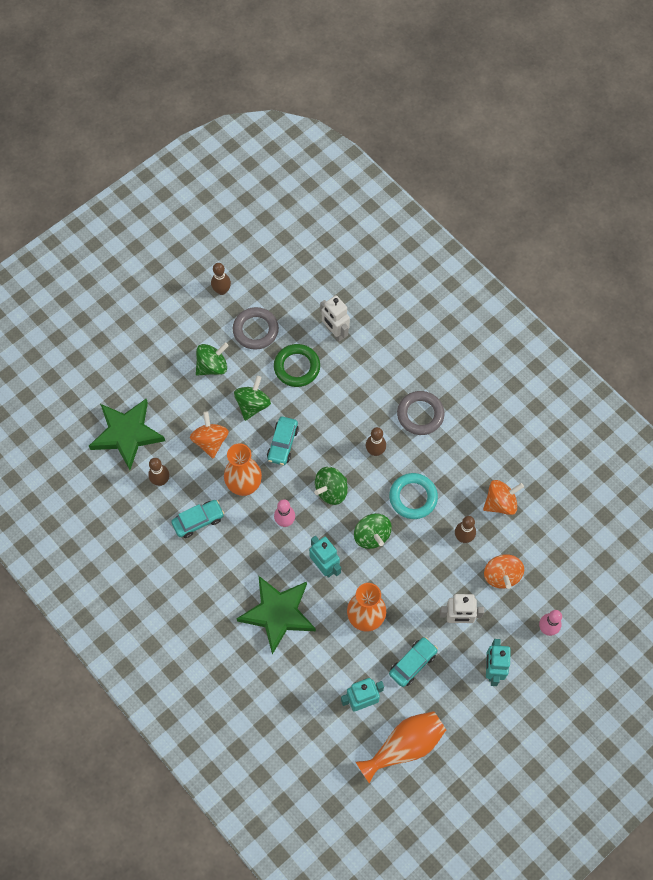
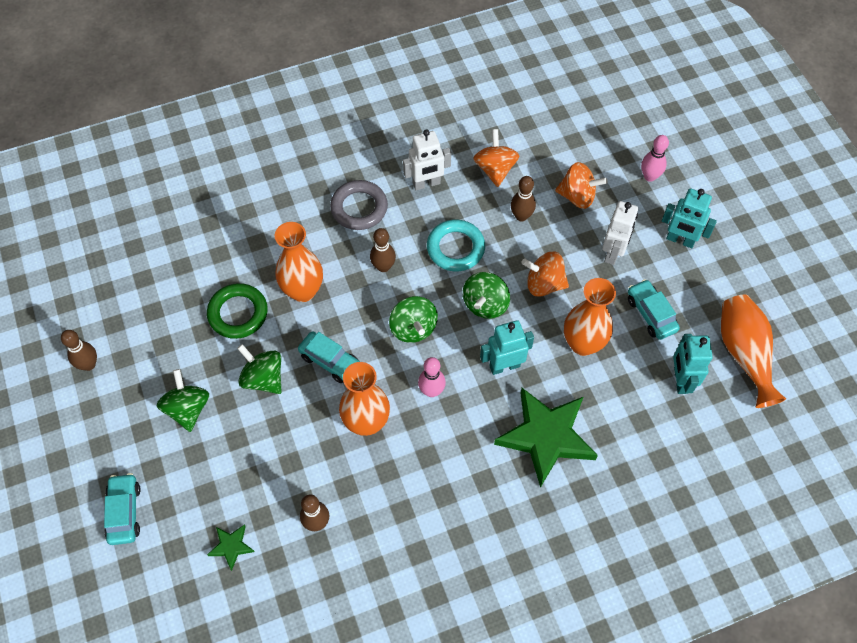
camera: 70 degrees left, 5 degrees down
green star [89,399,165,470] -> green star [207,524,255,571], size x0.43
turquoise car [171,500,224,538] -> turquoise car moved to [104,473,141,545]
orange spinning top [190,411,229,458] -> orange spinning top moved to [521,252,569,297]
grey ring [233,307,279,350] -> none
white robot [320,295,350,341] -> white robot moved to [403,129,451,190]
green spinning top [354,513,392,549] -> green spinning top turned 120 degrees clockwise [463,272,510,319]
none -> orange vase [275,222,323,302]

